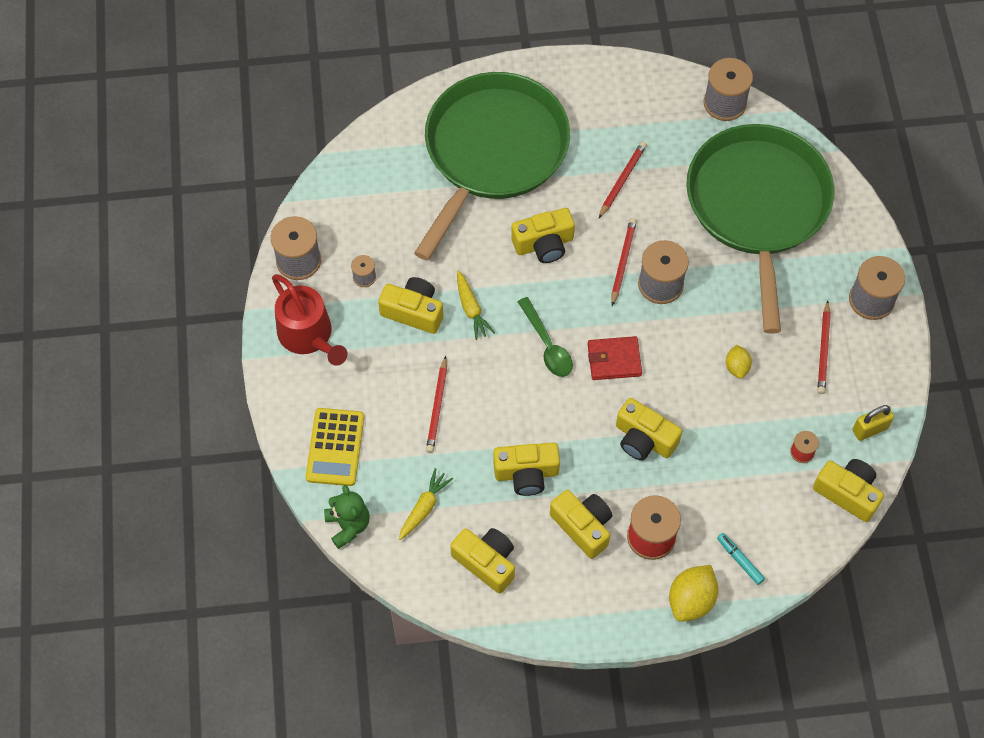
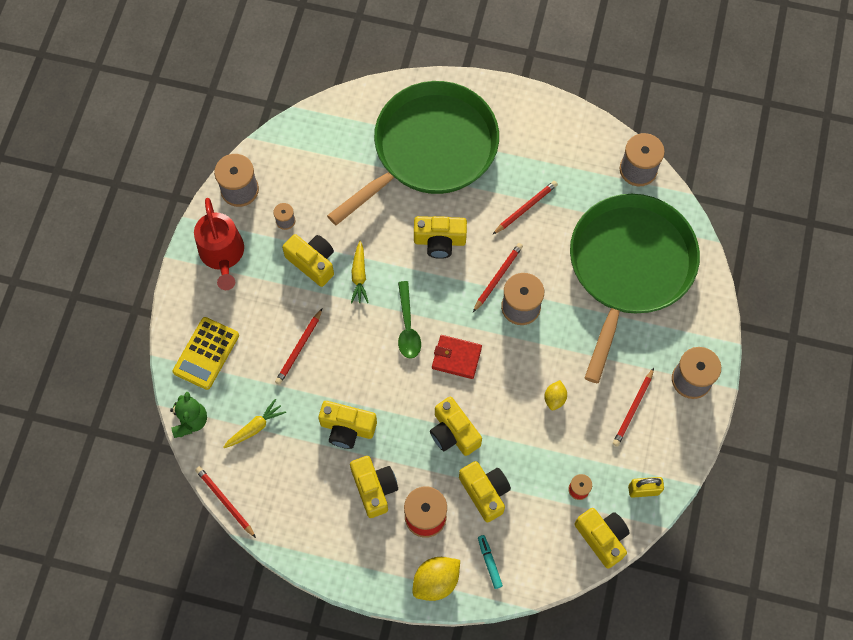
camera: 20 degrees right, 5 degrees up
yellow camera [450,528,515,593] -> yellow camera moved to [459,461,511,522]
none -> red pencil [195,466,256,538]

